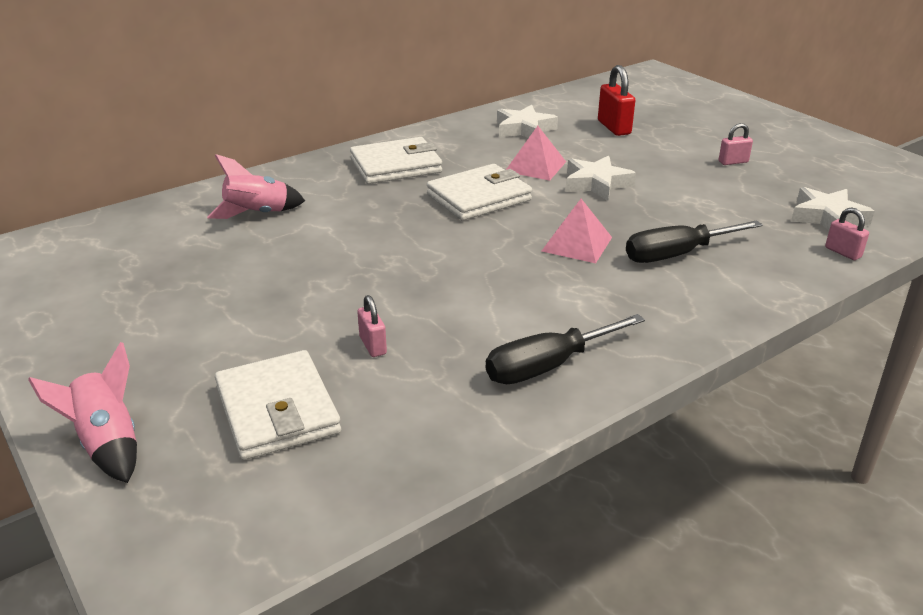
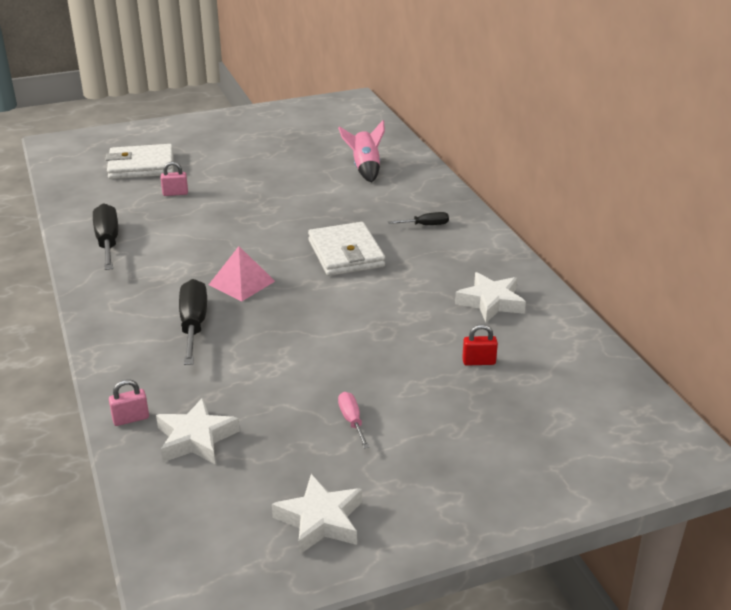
camera: 105 degrees right, 0 degrees up
pink rocket [28,342,137,483] -> none
white wallet [350,137,442,184] -> black screwdriver [388,212,449,225]
pink pyramid [506,126,566,181] -> none
white star [565,156,636,201] -> white star moved to [272,474,362,555]
red padlock [598,65,635,136] -> red padlock [462,324,498,366], size x0.60
pink padlock [718,123,753,165] -> pink screwdriver [338,392,369,448]

